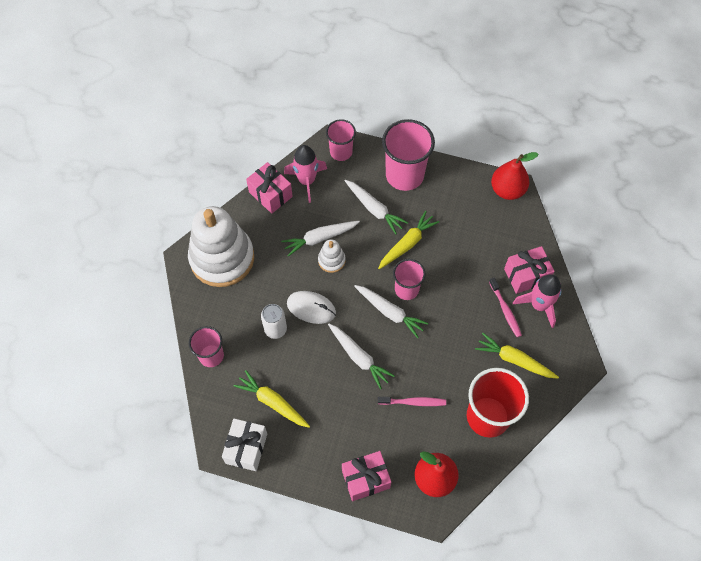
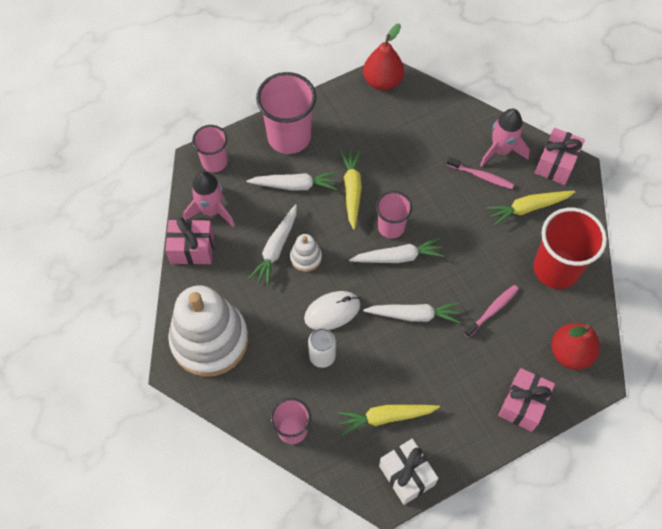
camera: 45 degrees left, 0 degrees up
pink gift [504,246,555,294] -> pink gift moved to [535,128,585,185]

